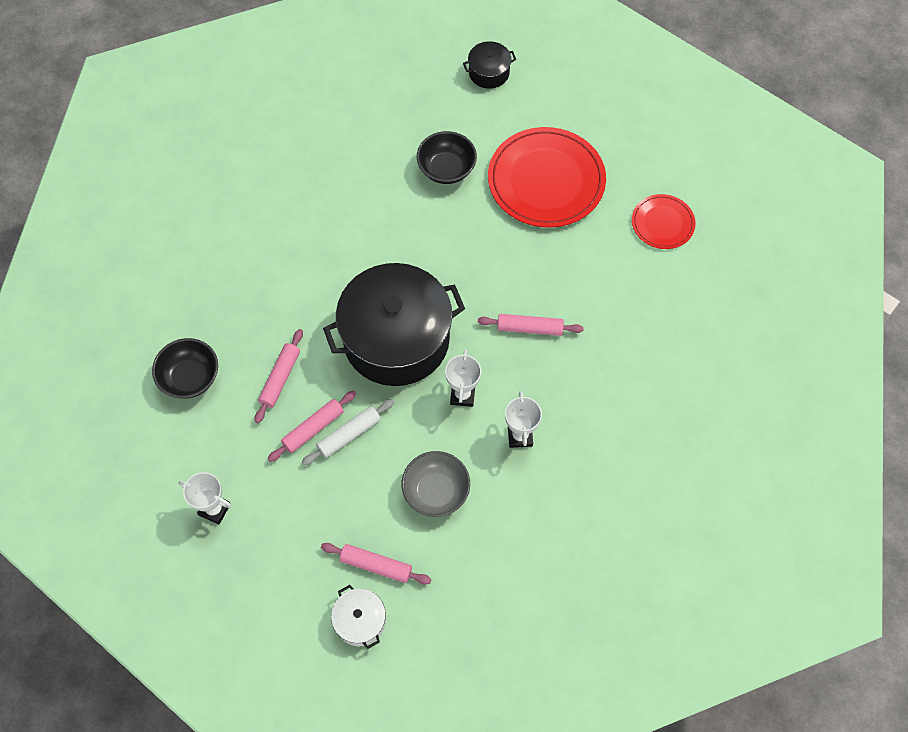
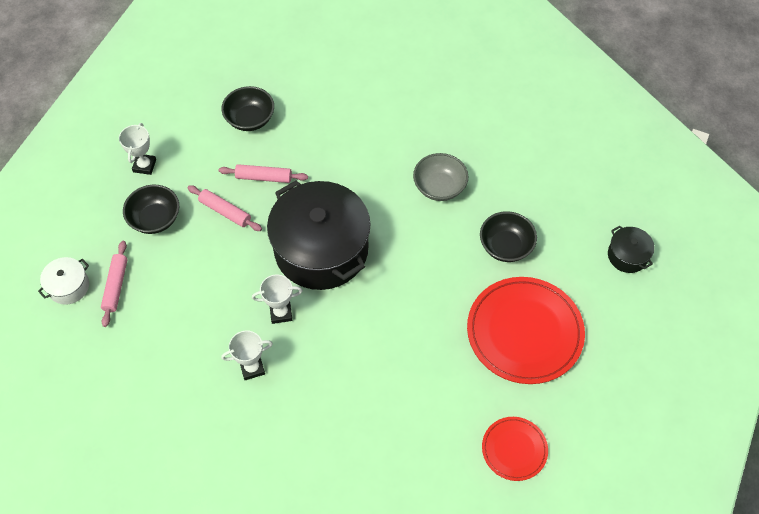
camera: 75 degrees right, 5 degrees down
white rolling pin [302,399,394,465] -> none
grey bowl [402,451,470,517] -> grey bowl moved to [413,153,468,201]
pink rolling pin [478,314,584,336] -> none
none -> black bowl [123,185,179,234]

